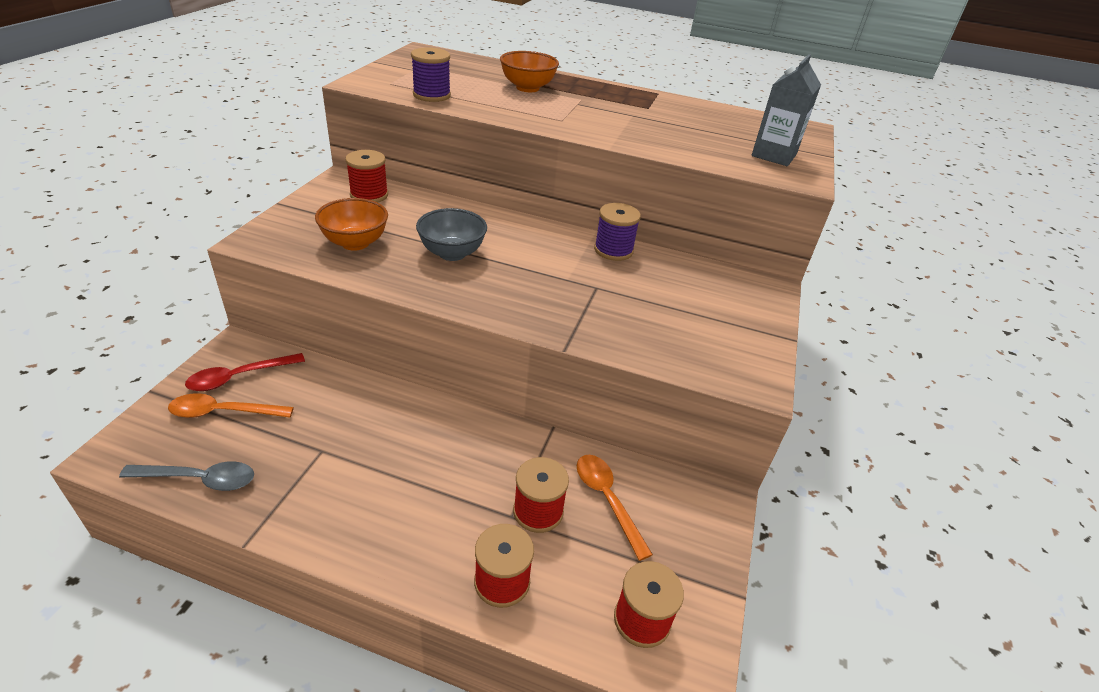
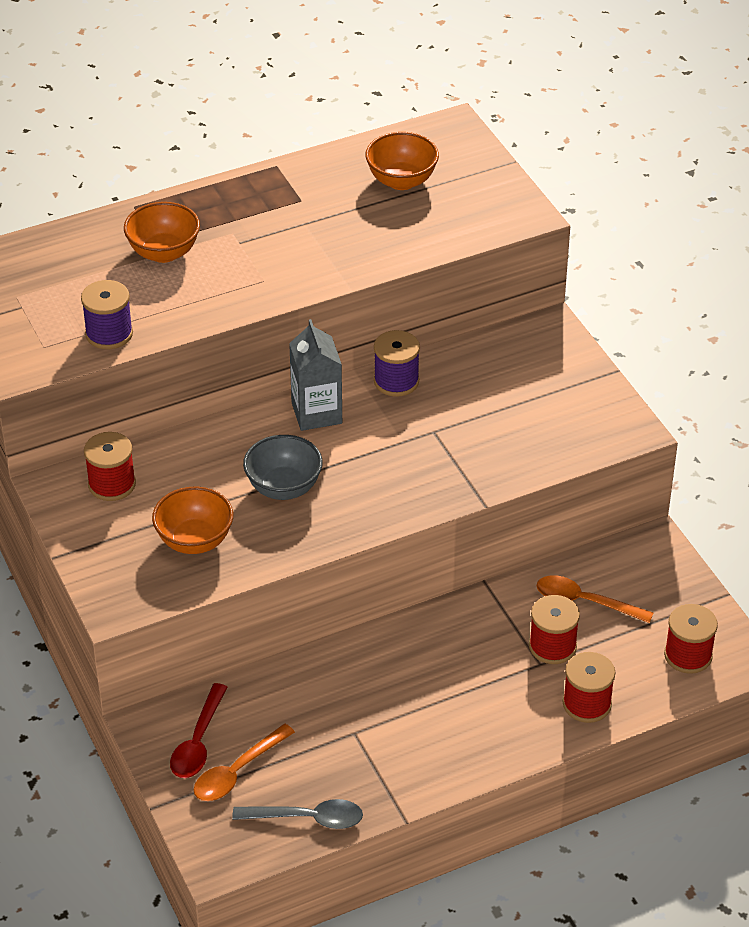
camera: 40 degrees left, 5 degrees up
grey spoon [119,461,254,491] -> grey spoon turned 45 degrees clockwise [232,799,363,829]
grey carton [752,54,821,166] -> grey carton moved to [289,319,342,431]
none -> orange bowl [365,132,439,190]

